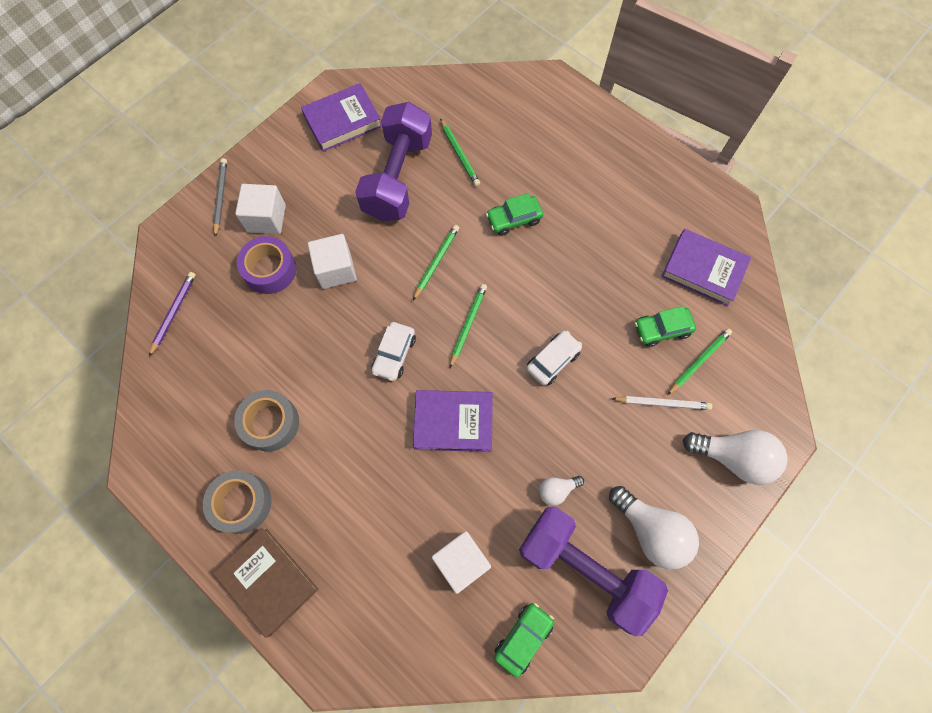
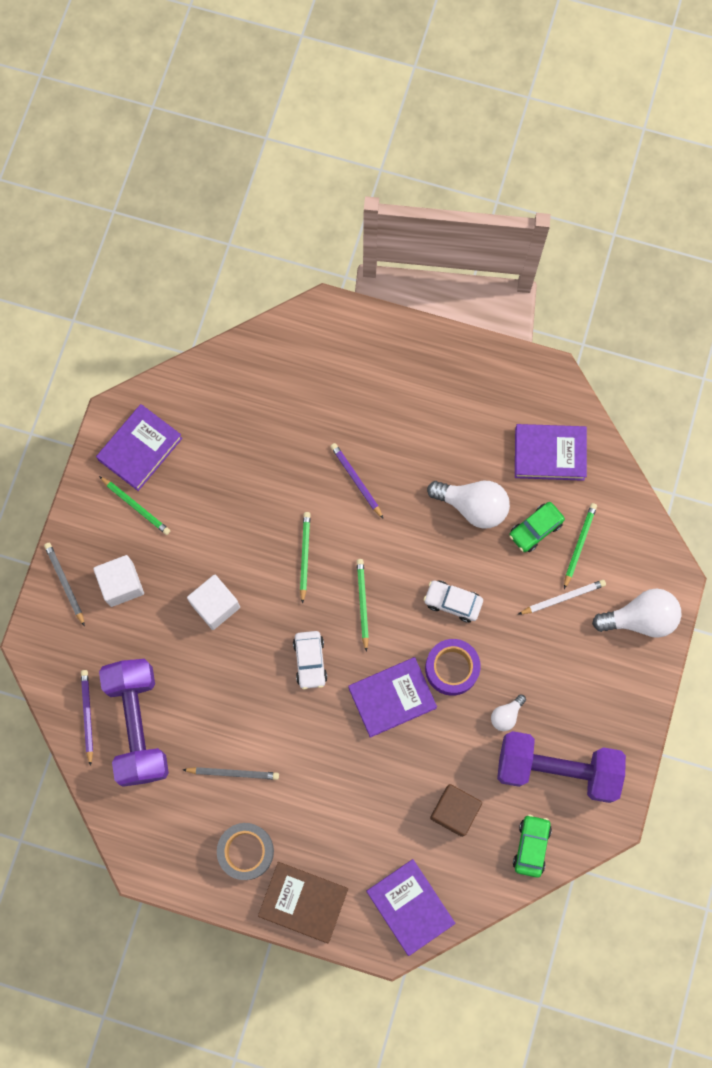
camera: 25 degrees left, 5 degrees up
grey tape [234,390,299,451] -> grey pencil [183,767,279,780]
purple tape [237,236,296,294] -> purple tape moved to [425,639,481,696]
purple dumbbell [355,102,432,221] -> purple dumbbell moved to [99,659,169,787]
white cube [432,531,491,594] -> brown cube [430,784,482,837]
green pencil [440,118,480,186] -> green pencil moved to [99,476,171,535]
green car [486,193,543,236] -> purple pencil [330,443,383,518]
white car [526,331,582,386] -> white car turned 90 degrees counterclockwise [424,581,483,622]
white light bulb [609,486,699,570] -> white light bulb moved to [427,481,510,528]
none -> purple book [366,859,456,956]

